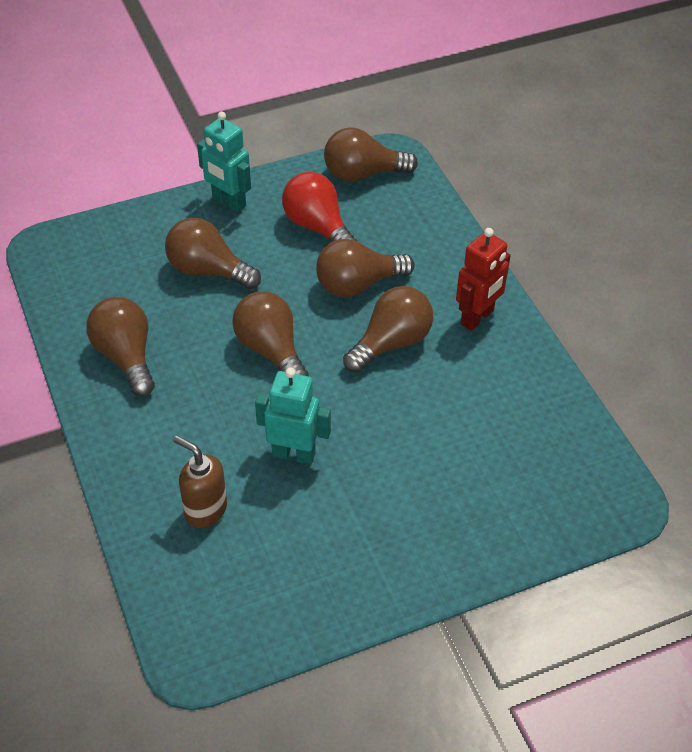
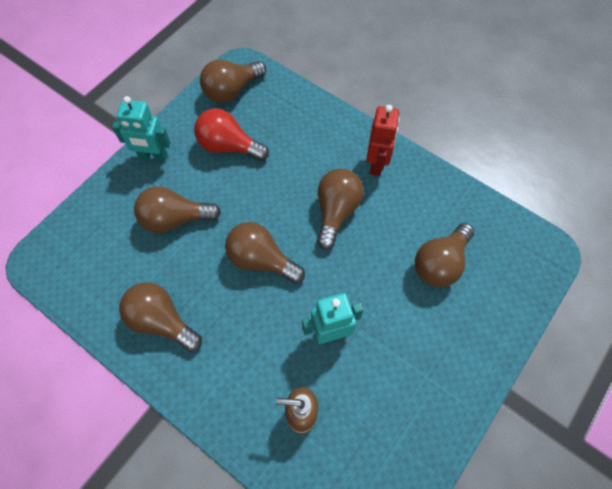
camera: 30 degrees left, 15 degrees up
brown light bulb [316,239,414,297] -> brown light bulb moved to [415,223,474,287]

